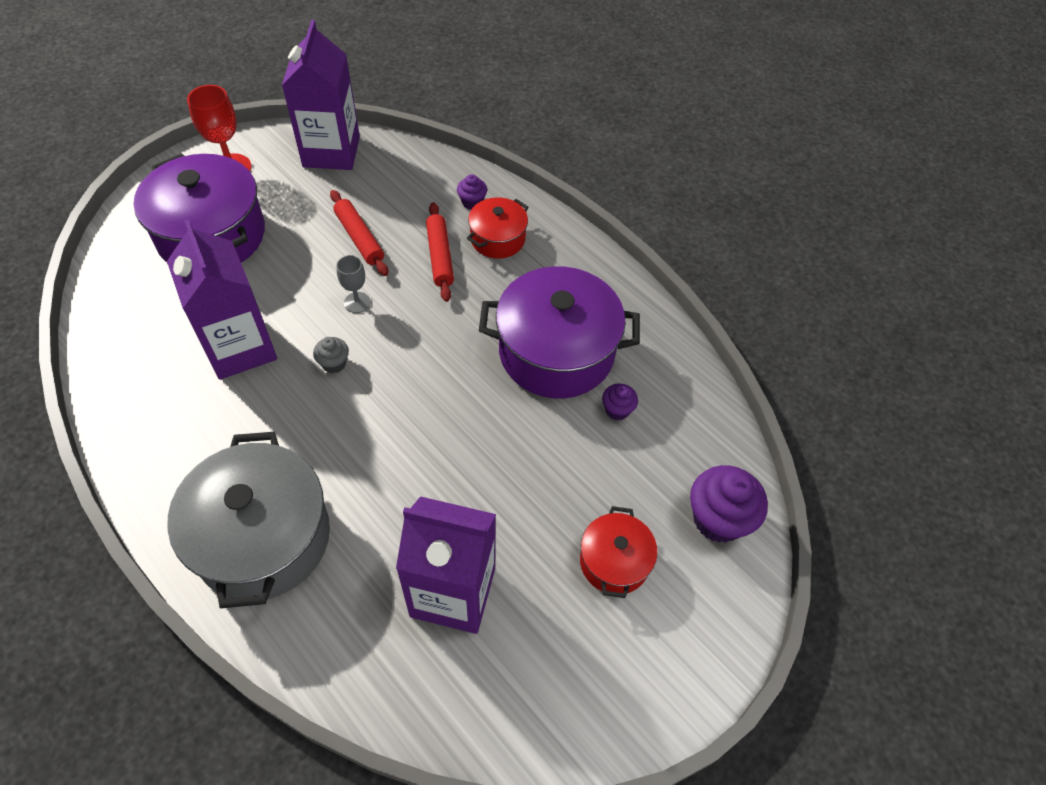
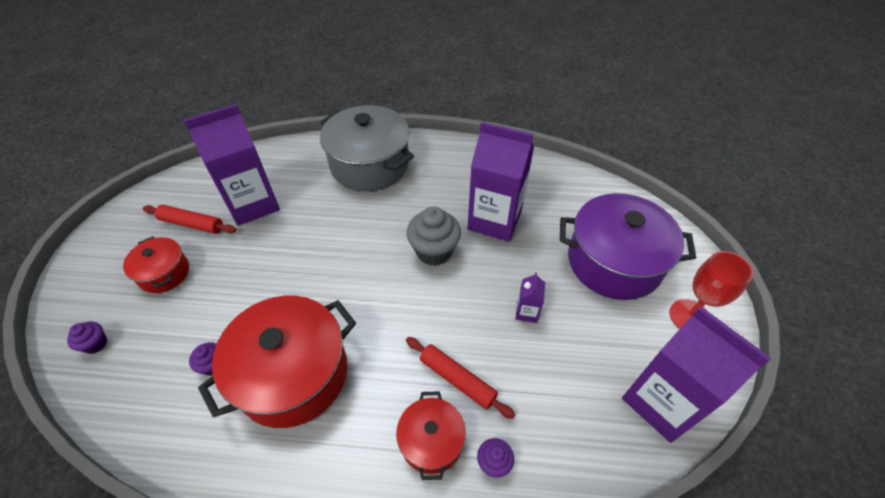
camera: 140 degrees right, 5 degrees down
grey cupcake [313,337,349,373] -> grey cupcake [406,207,461,266], size x1.95
red rolling pin [330,190,388,276] -> red rolling pin moved to [143,205,236,234]
grey goblet [336,255,371,313] -> none
purple pot [479,266,640,398] -> red pot [198,295,356,428]
purple cupcake [690,465,768,543] -> purple cupcake [67,321,107,354], size x0.51
none -> purple carton [516,272,545,323]

